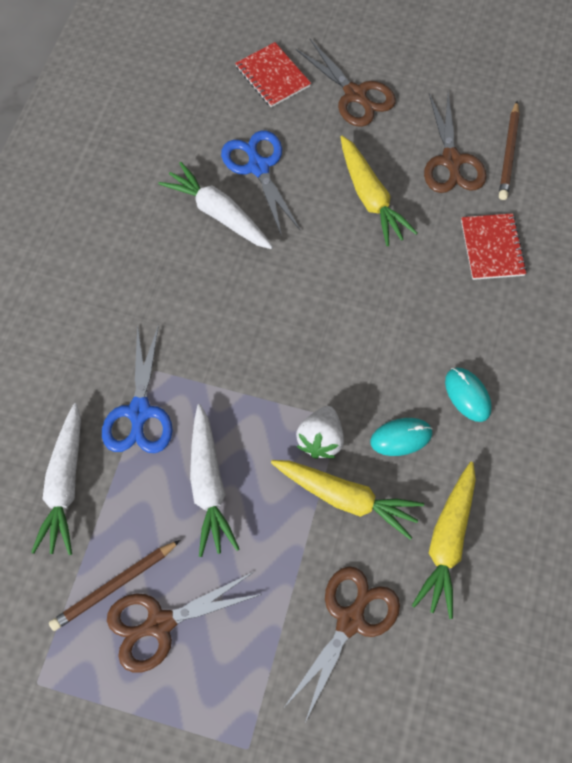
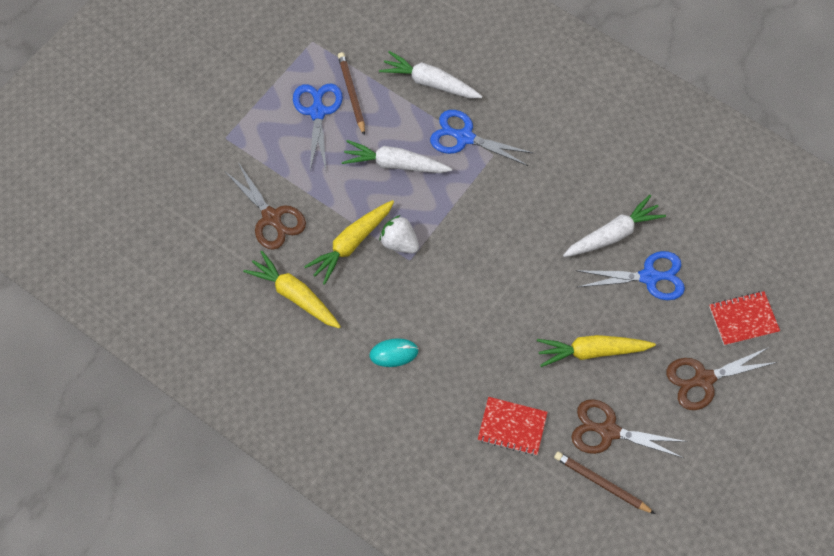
camera: 110 degrees right, 0 degrees up
brown scissors [107,572,262,672] -> blue scissors [293,83,343,171]
turquoise mouse [370,418,433,456] -> none

